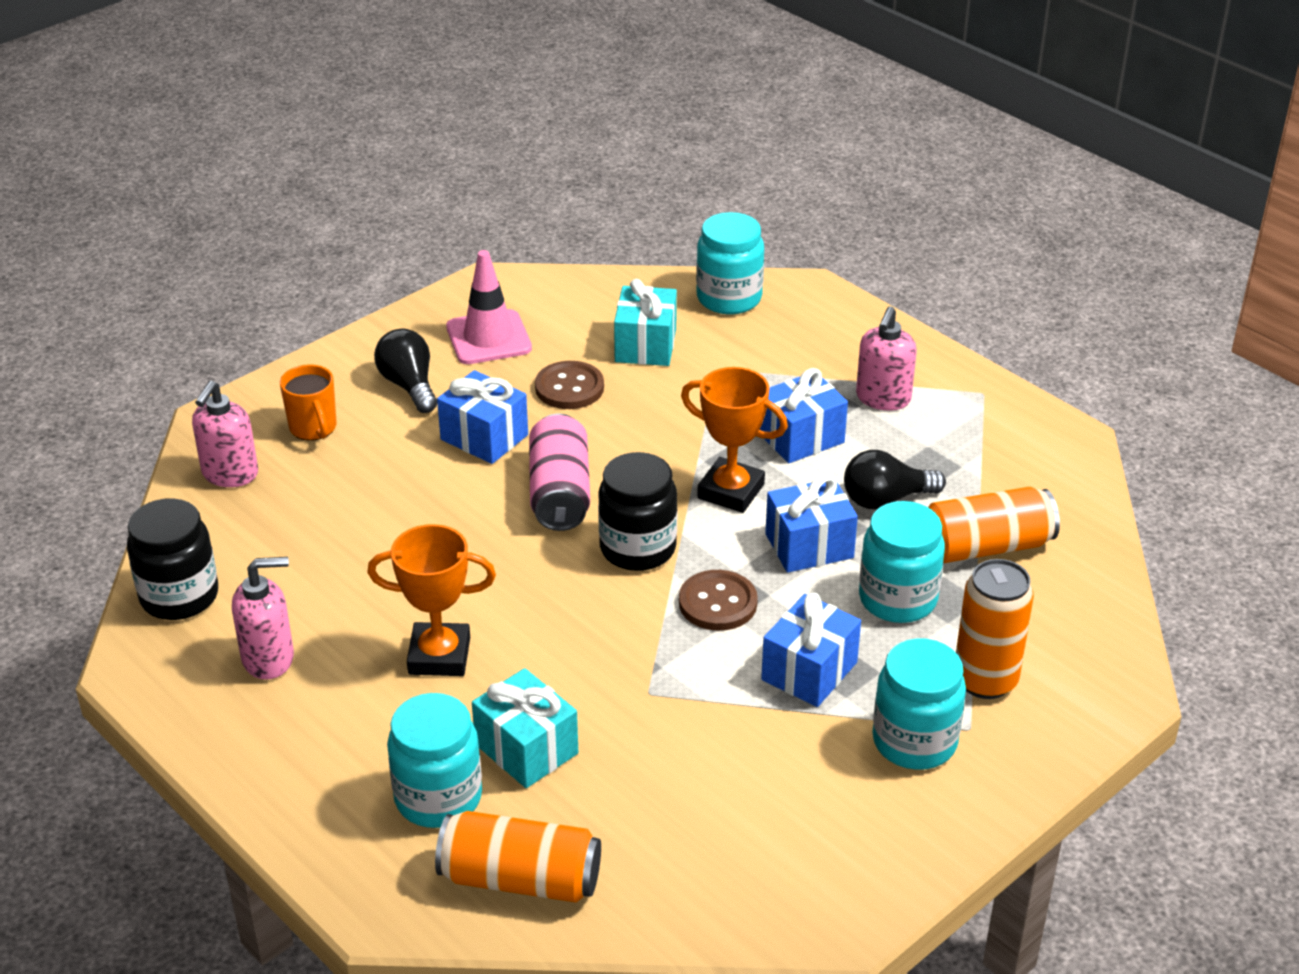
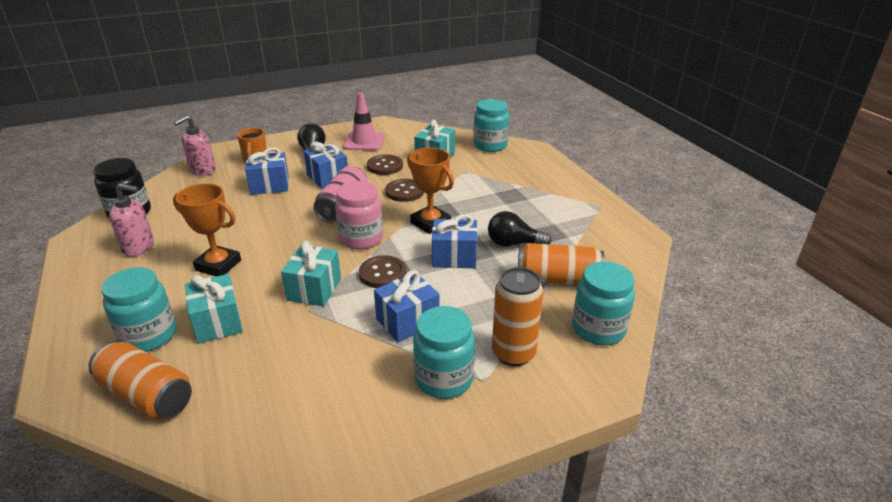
camera: 20 degrees right, 5 degrees down
black jar [598,452,677,571] -> pink jar [335,181,383,250]
blue gift [760,368,848,463] -> blue gift moved to [245,147,289,195]
pink soap dispenser [856,306,917,411] -> none
turquoise jar [859,501,945,623] -> turquoise jar moved to [572,261,635,345]
none -> turquoise gift [281,241,341,306]
none -> brown button [385,179,424,202]

